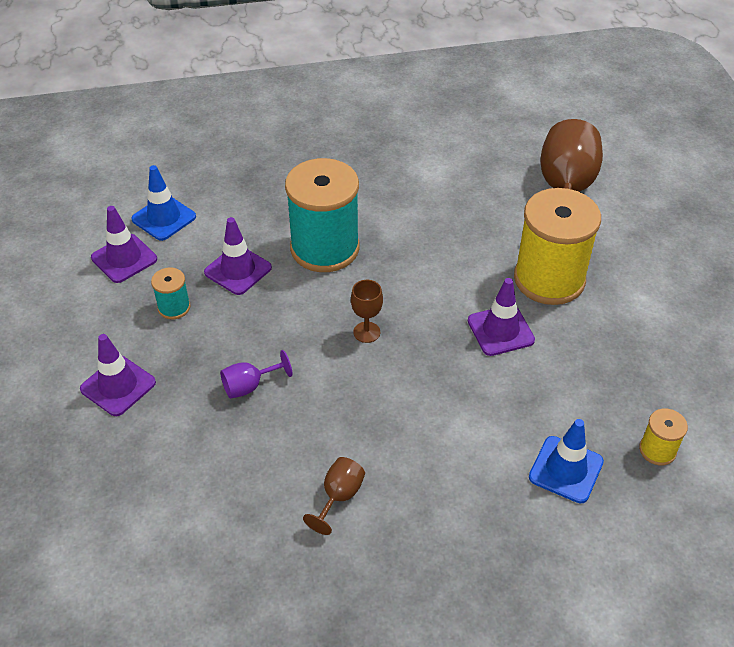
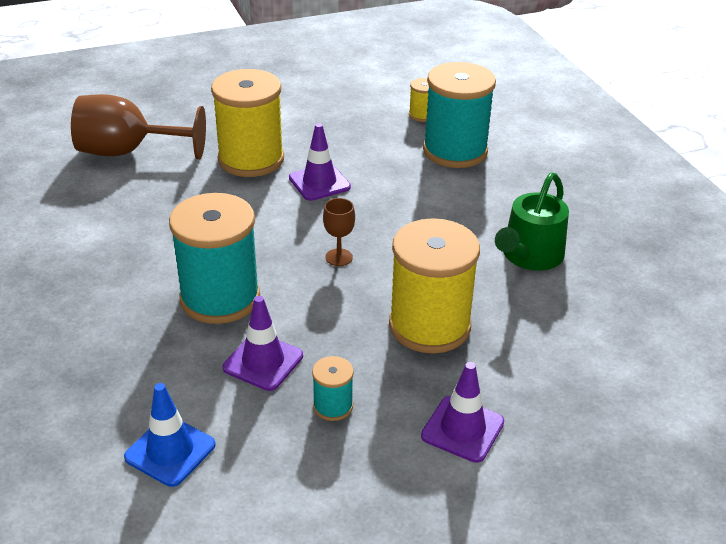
camera: 100 degrees left, 10 degrees down
purple traffic cone [91,206,157,283] -> none
purple goblet [220,350,292,399] -> yellow spool [389,218,480,354]
brown goblet [303,457,365,535] -> green watering can [495,173,569,271]
blue traffic cone [529,419,604,503] -> turquoise spool [423,62,496,168]

